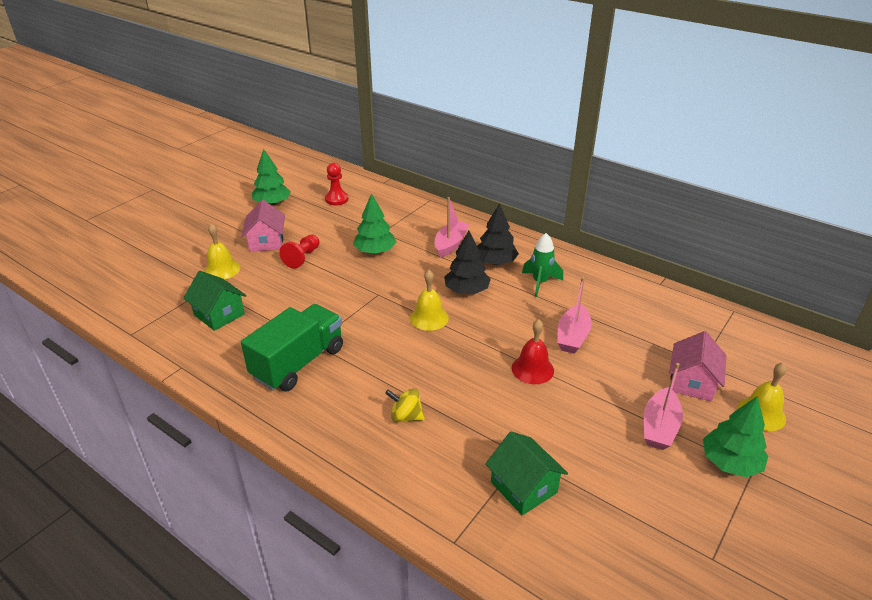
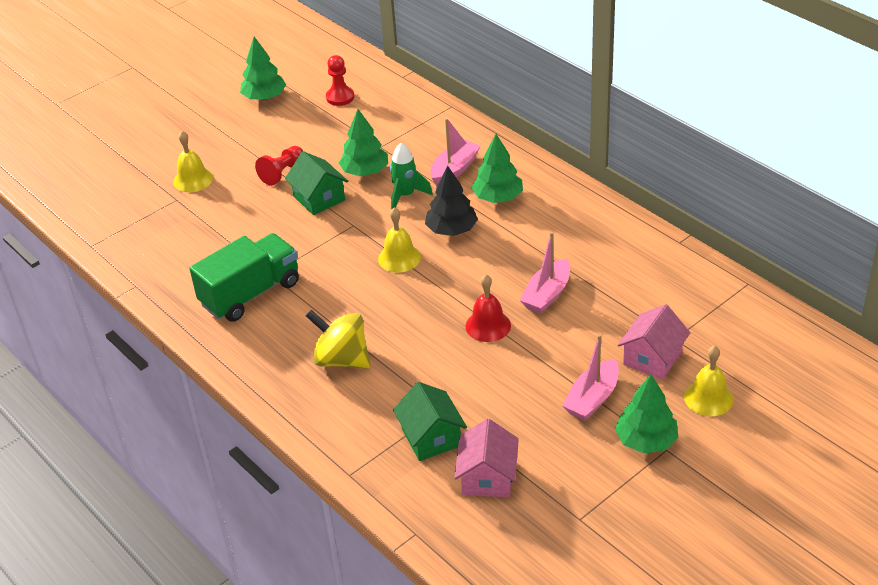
camera: 15 degrees right, 5 degrees up
green house [183,271,247,331] -> green house moved to [285,151,348,215]
pink house [242,200,285,252] -> pink house moved to [454,419,519,497]
yellow spinning top [385,388,425,422] -> yellow spinning top [306,310,370,369], size x1.68
black tree [477,203,519,265] -> green tree [472,134,523,203]
green rocket [522,233,563,297] -> green rocket moved to [390,143,433,210]

